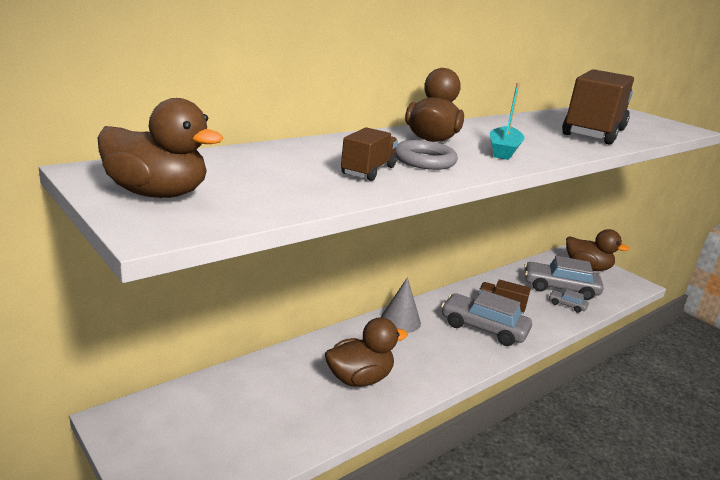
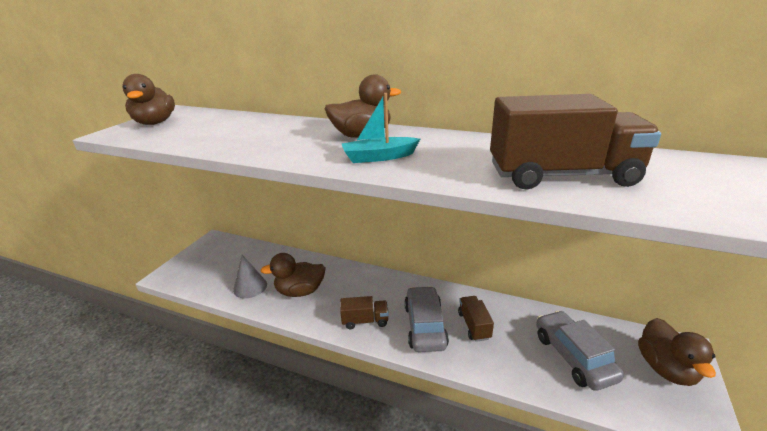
camera: 65 degrees right, 5 degrees up
brown duck [325,317,408,387] -> brown duck turned 135 degrees clockwise [260,253,326,297]
brown truck [341,127,398,181] -> brown truck moved to [340,296,389,329]
grey cone [381,277,421,333] -> grey cone moved to [233,255,267,298]
grey ring [395,140,458,170] -> none
grey car [549,289,589,313] -> none

